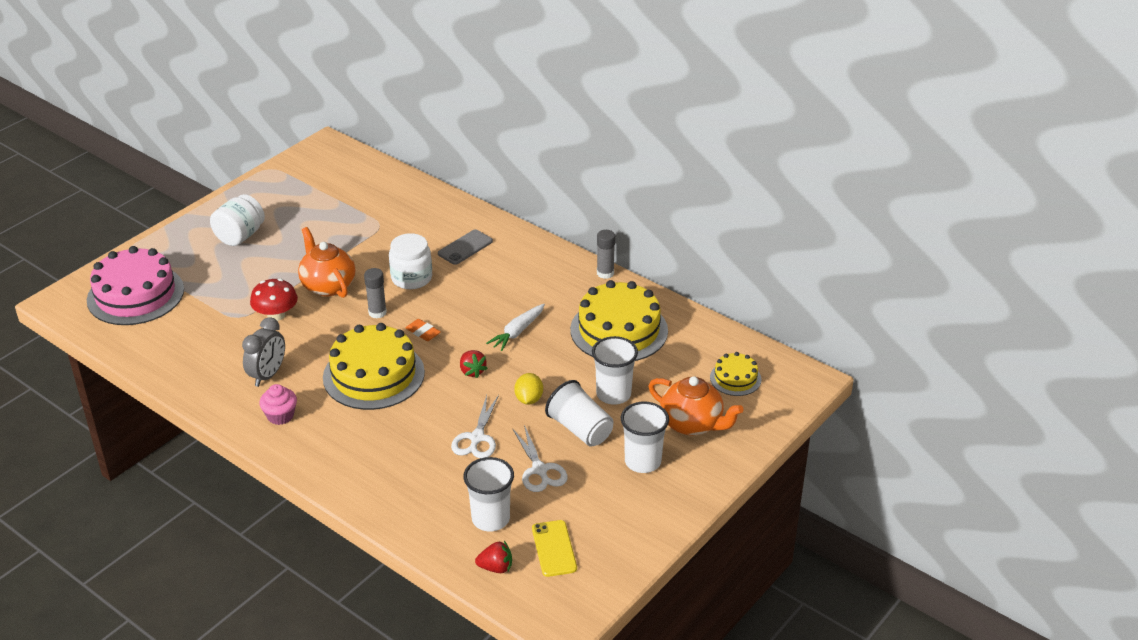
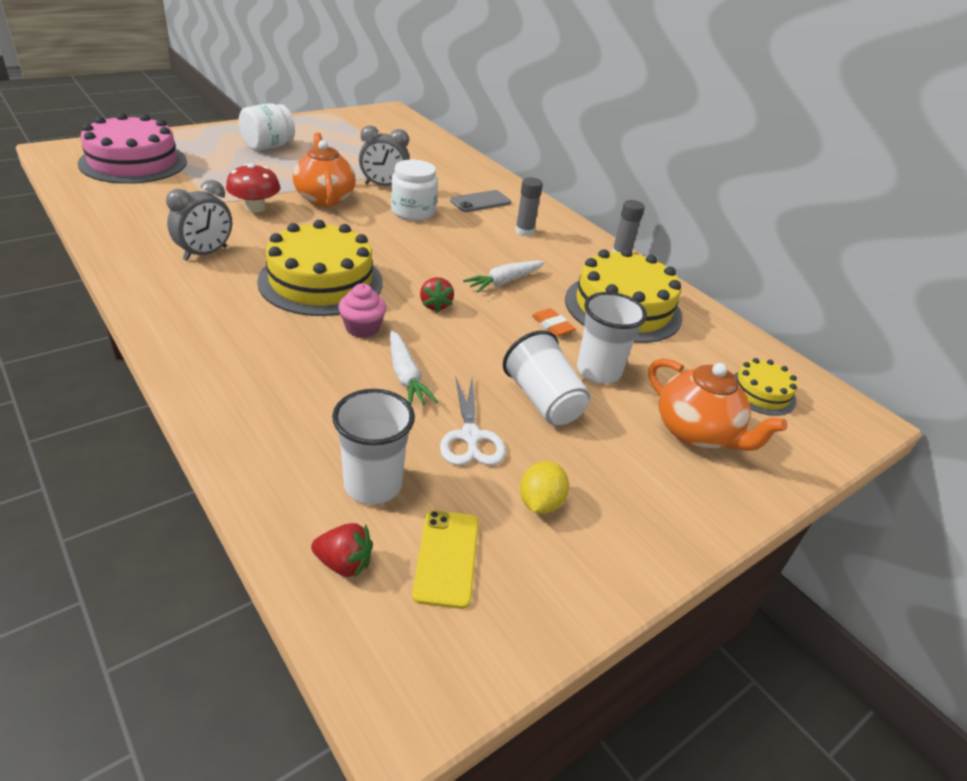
camera: 10 degrees right, 0 degrees up
pink cupcake [260,384,297,425] -> pink cupcake moved to [338,284,386,338]
grey glue stick [364,268,387,318] -> grey glue stick moved to [515,177,543,236]
orange eraser [406,319,441,341] -> orange eraser moved to [532,308,576,337]
white scissors [451,395,499,458] -> white carrot [390,330,438,405]
yellow lemon [514,373,543,405] -> yellow lemon moved to [520,461,569,514]
white cup [621,402,669,473] -> none
none -> grey clock [359,125,410,186]

